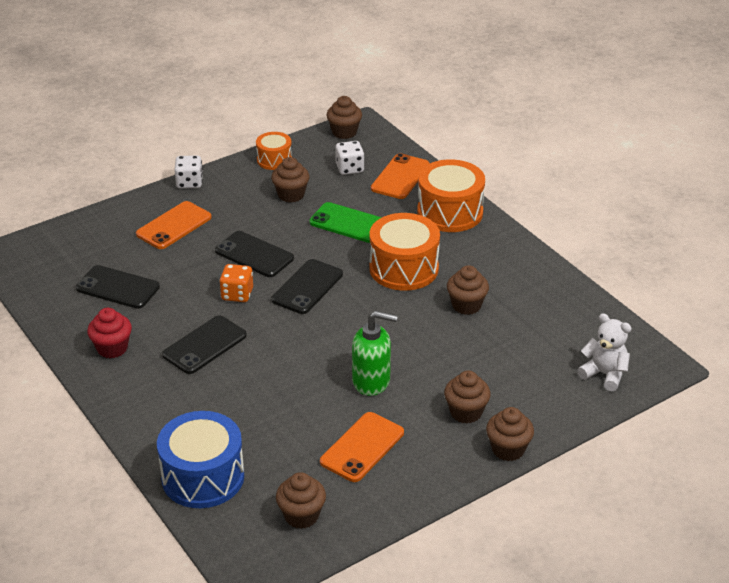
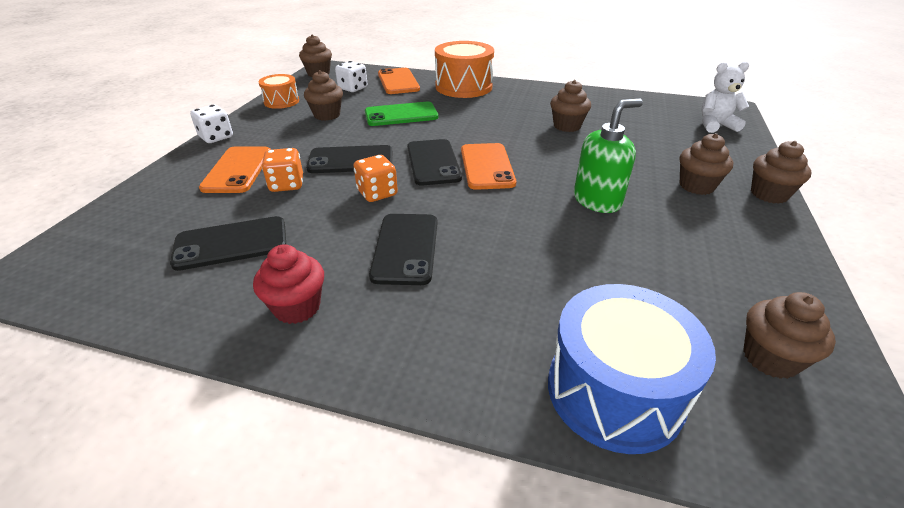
camera: 40 degrees left, 0 degrees up
orange phone [320,412,404,482] -> orange phone moved to [461,143,516,190]
orange drum [369,213,440,291] -> none
none -> orange dice [262,148,303,192]

